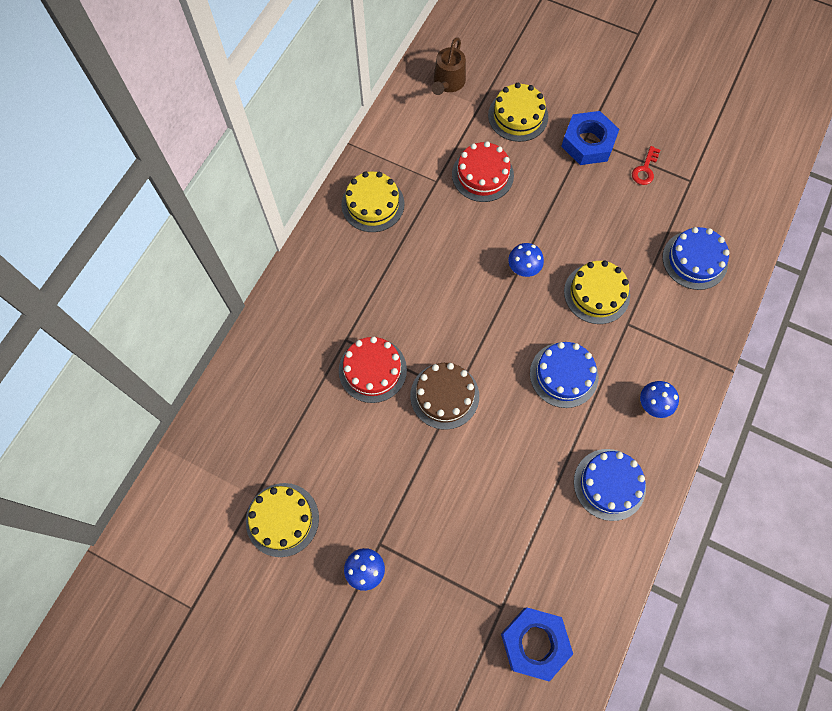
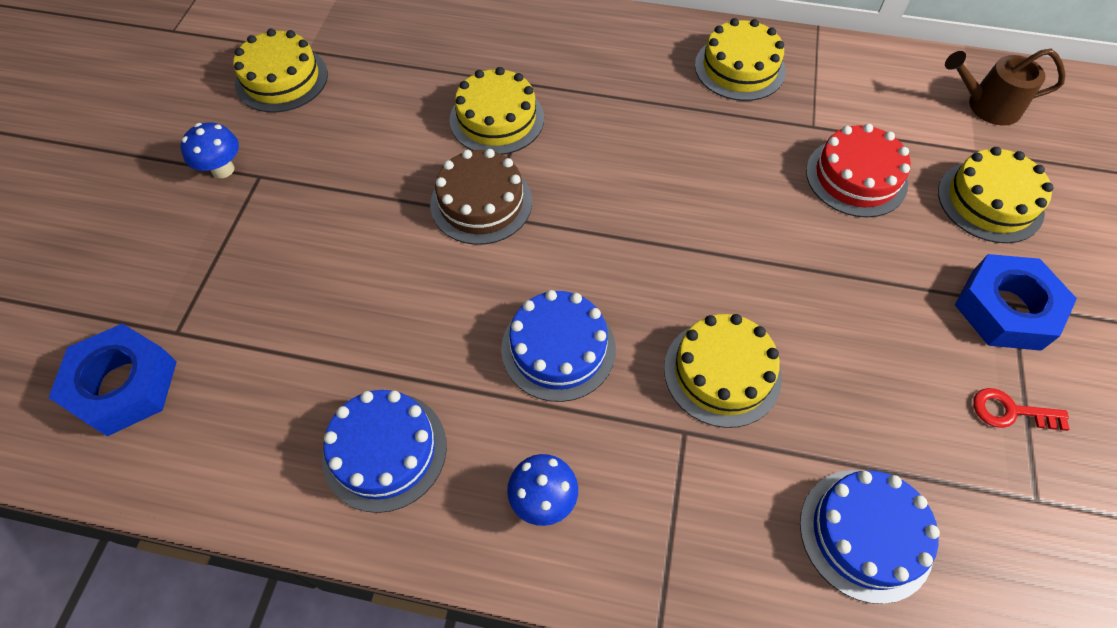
camera: 75 degrees right, 10 degrees down
red cake [339,337,407,403] -> yellow cake [450,67,544,155]
blue mushroom [508,243,544,277] -> none

